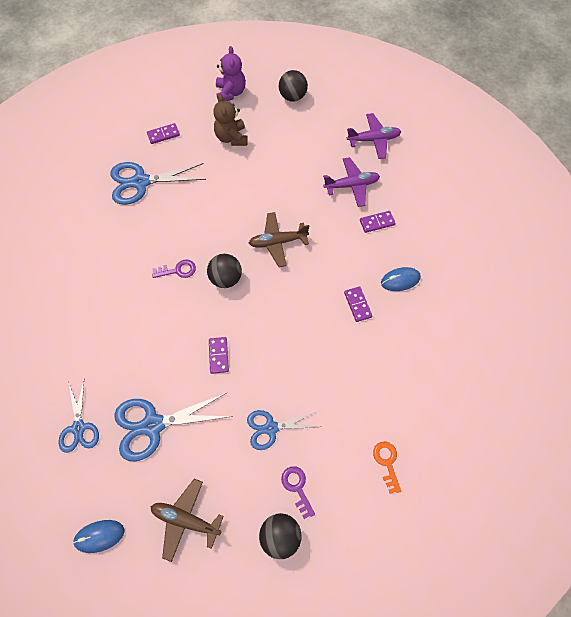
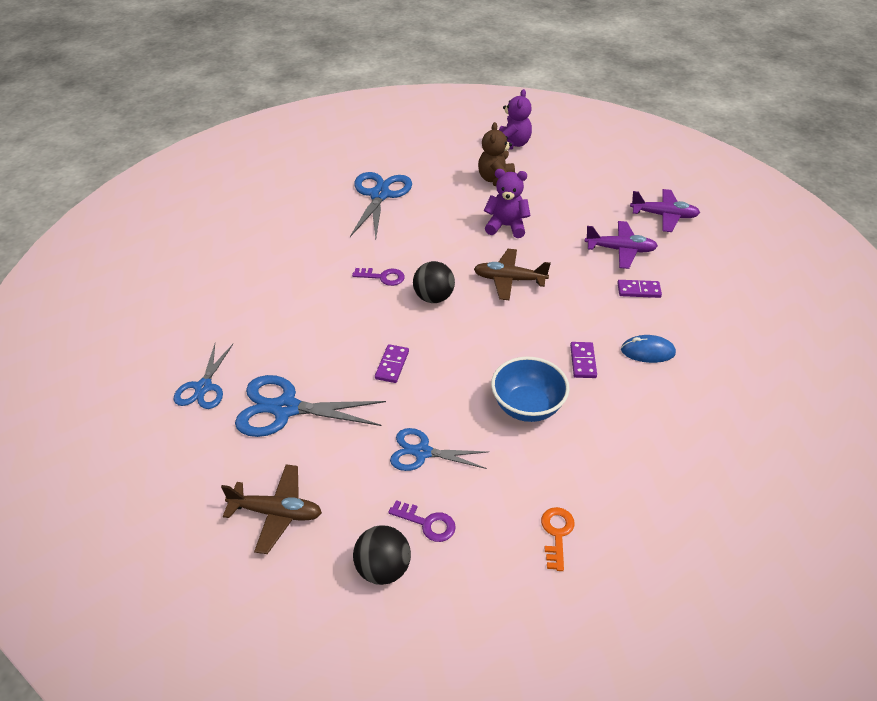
camera: 20 degrees right, 20 degrees down
blue mouse [73,520,125,553] -> none
blue scissors [110,162,206,205] -> blue scissors turned 90 degrees clockwise [350,172,412,239]
purple domino [147,123,180,144] -> none
brown plane [151,479,224,562] -> brown plane turned 150 degrees clockwise [221,464,322,554]
black ball [279,70,308,102] -> none
purple key [281,466,315,519] -> purple key turned 120 degrees clockwise [388,500,456,542]
none -> purple teddy bear [484,169,531,238]
none -> blue bowl [491,357,570,422]

